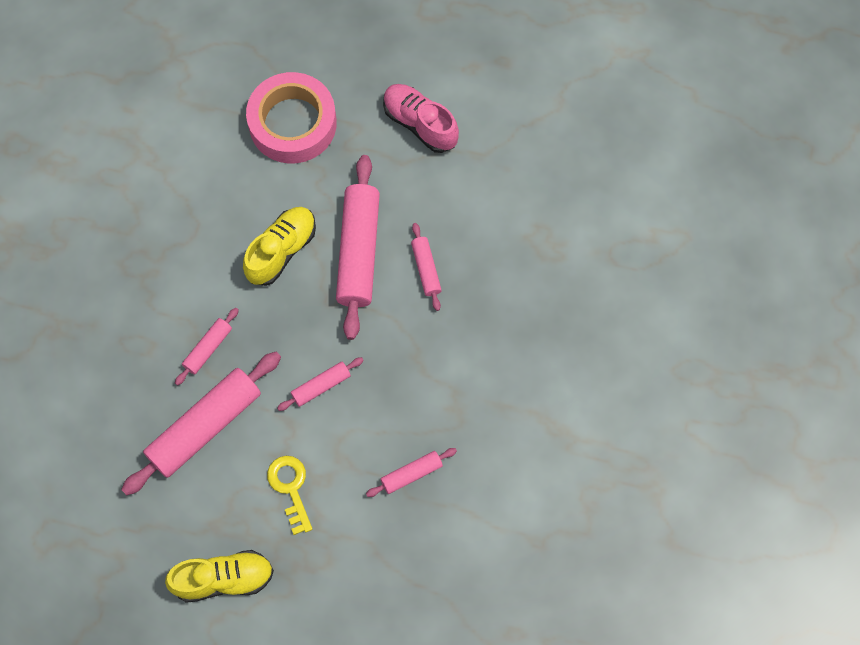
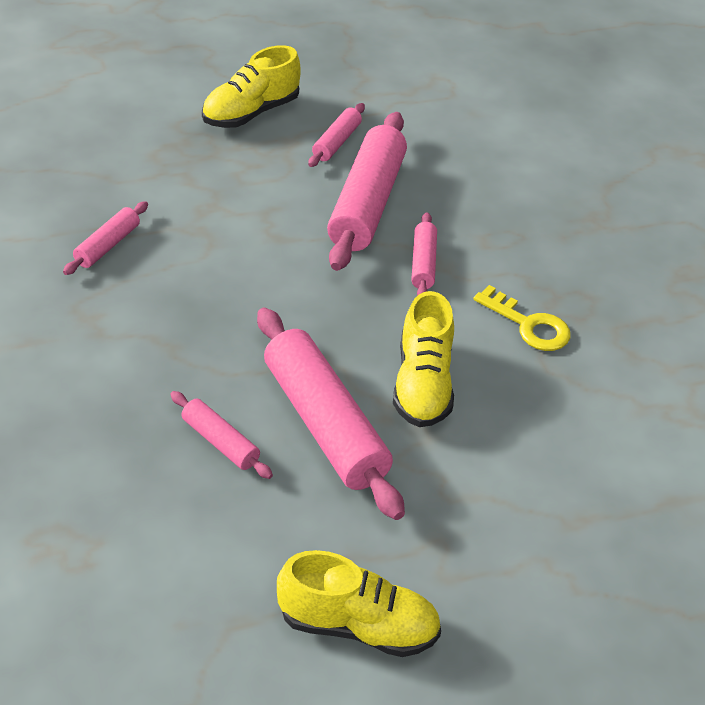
camera: 145 degrees right, 25 degrees down
pink tape [246,72,337,163] -> none
yellow key [267,456,312,535] -> yellow key moved to [474,285,571,351]
pink rolling pin [277,357,364,411] -> pink rolling pin moved to [308,103,365,167]
pink shoe [383,84,459,153] -> yellow shoe [277,550,441,657]

